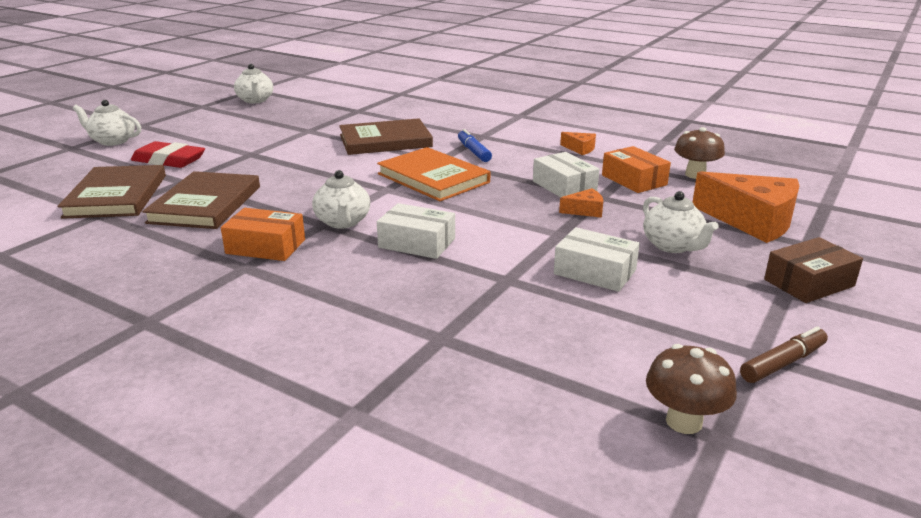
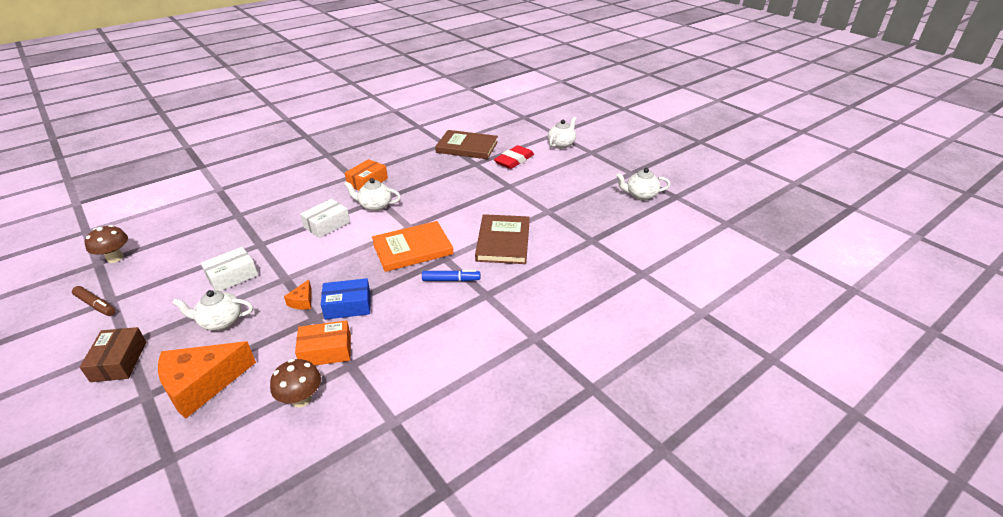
camera: 110 degrees right, 10 degrees up
brown book [142,171,260,229] -> none
white box [533,152,599,198] -> blue box [321,278,371,320]
orange cheese [560,132,596,155] -> none
brown marker [740,326,828,383] -> brown marker turned 45 degrees counterclockwise [72,286,116,316]

